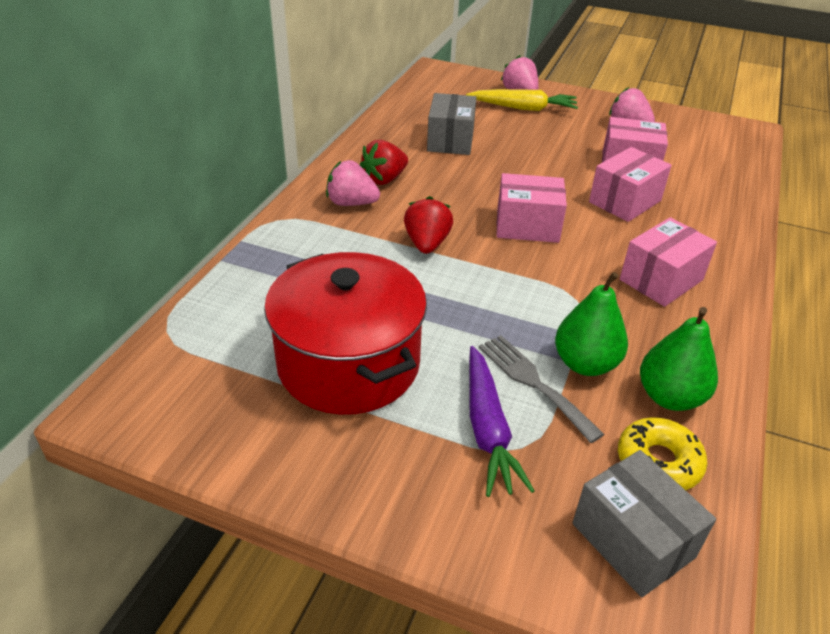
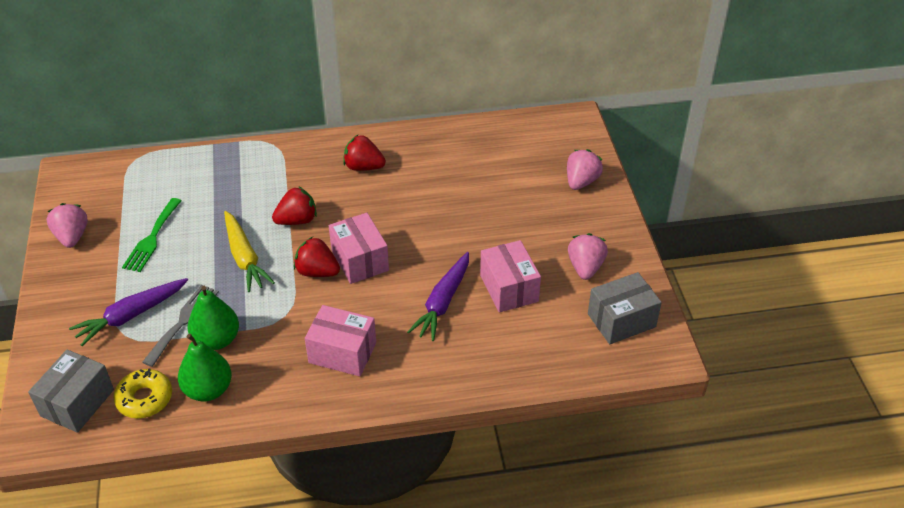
camera: 60 degrees right, 5 degrees up
red pot [264,252,427,415] -> green fork [122,198,181,272]
pink strawberry [326,160,380,206] -> pink strawberry moved to [47,203,88,248]
grey box [427,93,476,155] -> grey box moved to [588,272,662,344]
yellow carrot [466,89,578,111] -> yellow carrot moved to [224,211,275,292]
pink box [589,147,672,222] -> purple carrot [407,252,469,341]
none -> red strawberry [294,237,340,277]

